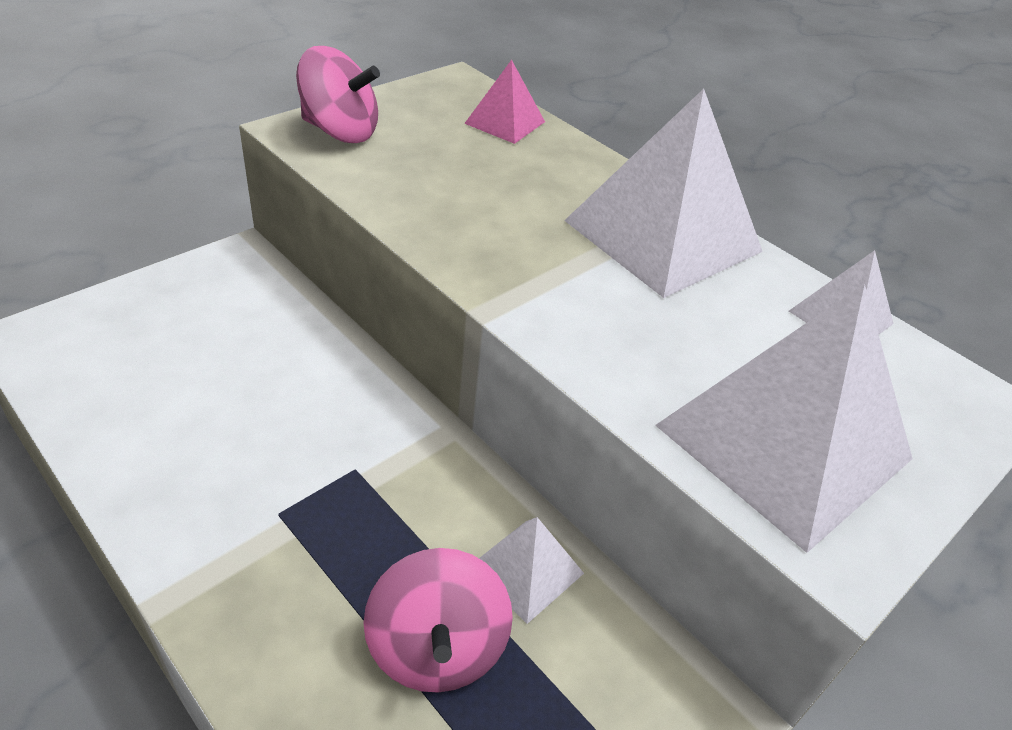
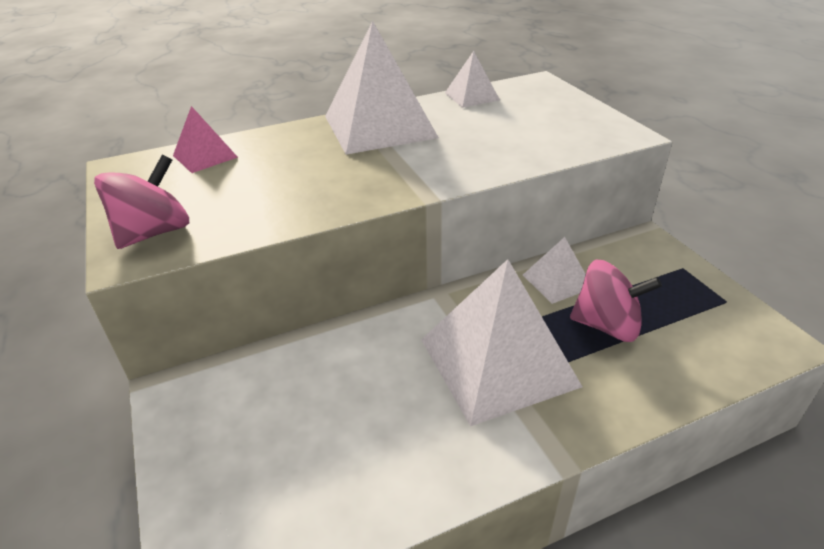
camera: 65 degrees left, 5 degrees down
white pyramid [655,284,913,553] -> white pyramid moved to [421,259,582,426]

